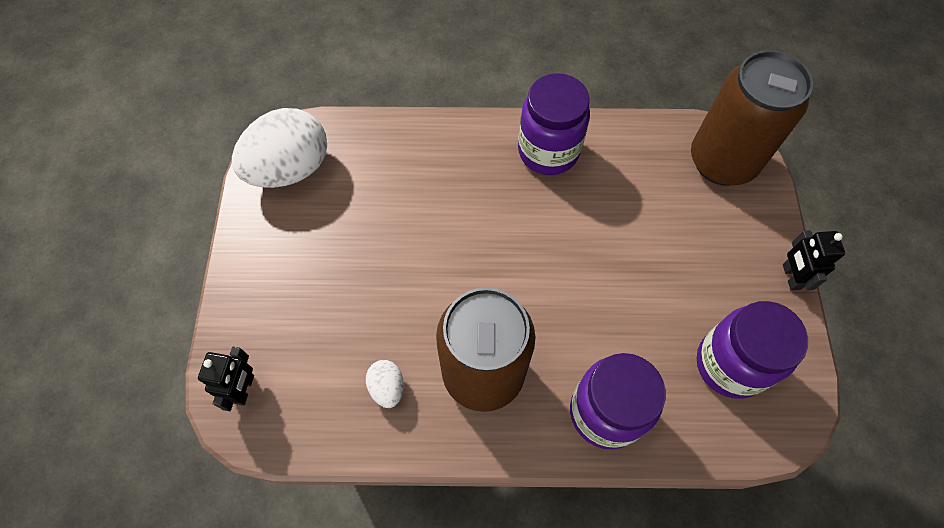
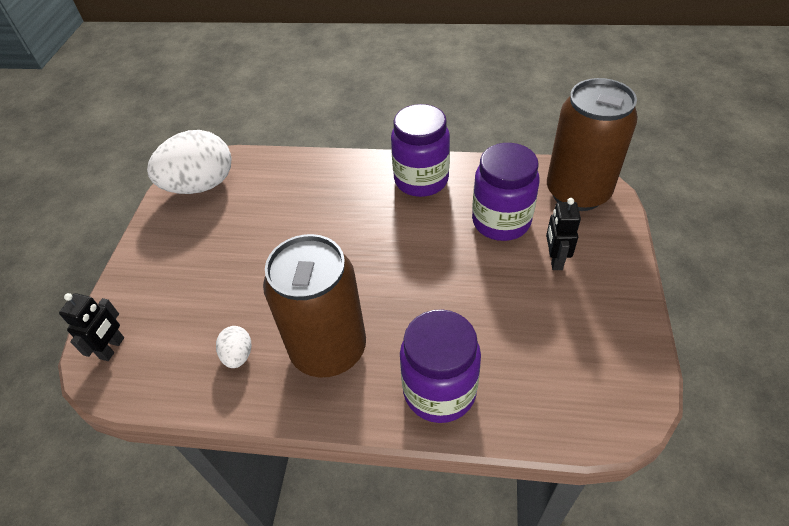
camera: 10 degrees right, 15 degrees down
purple jar [697,301,808,399] -> purple jar moved to [472,143,540,241]
black robot [783,230,845,291] -> black robot moved to [546,198,581,270]

